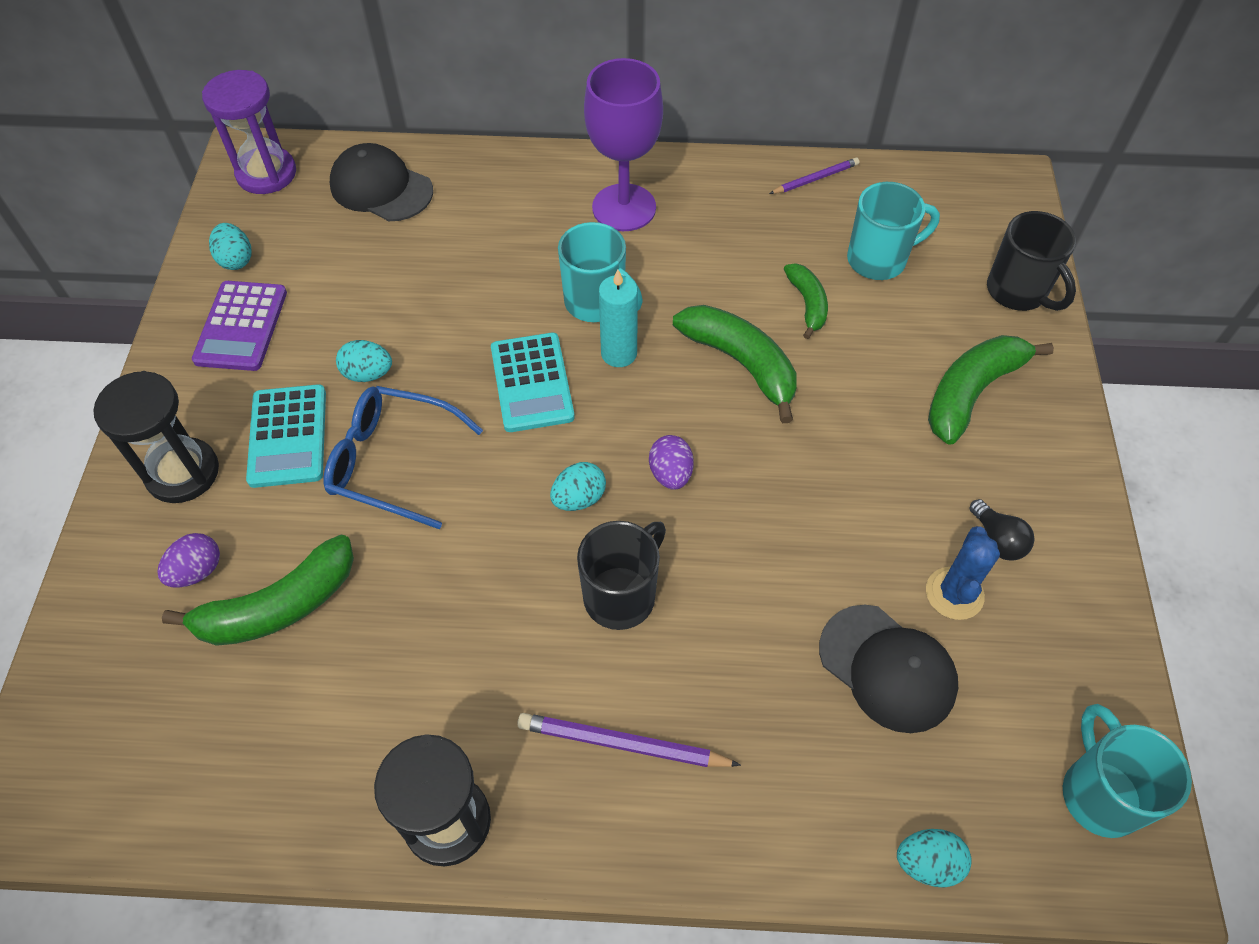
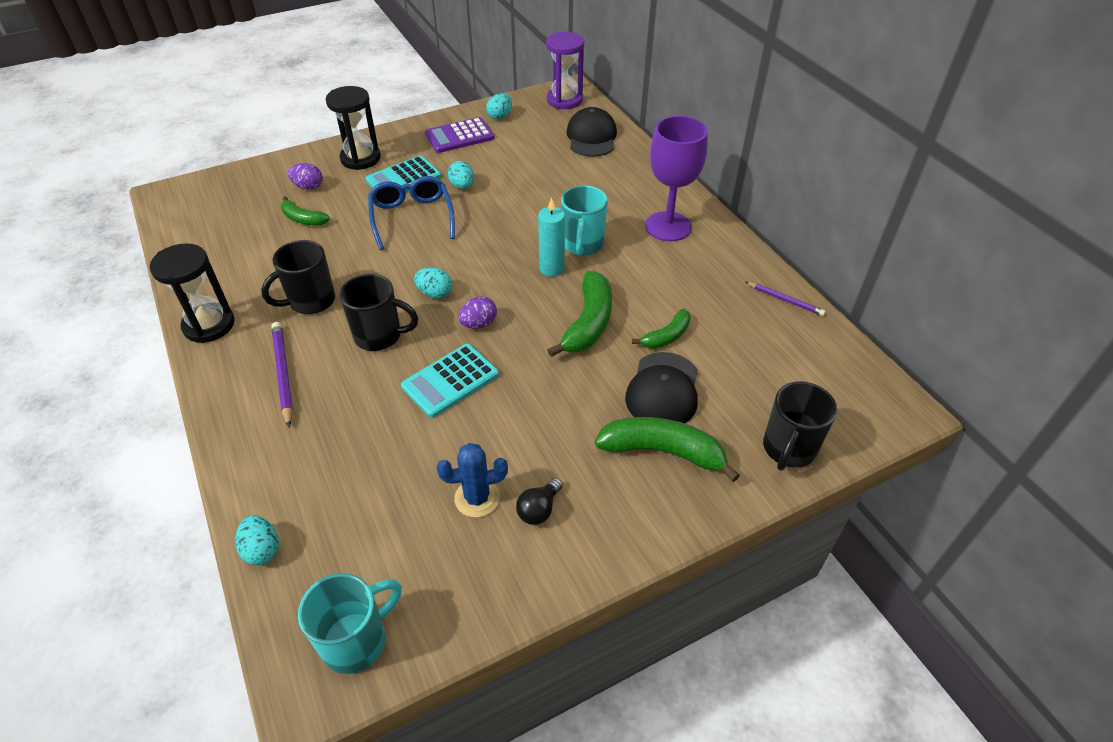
camera: 60 degrees right, 10 degrees down
green banana [162,535,354,646] -> green banana [281,196,330,225], size x0.59
turquoise calculator [491,333,575,432] -> turquoise calculator moved to [401,344,499,418]
black cap [819,605,958,733] -> black cap moved to [625,352,698,423]
turquoise mug [847,182,940,280] -> none
none -> black mug [261,240,335,314]

